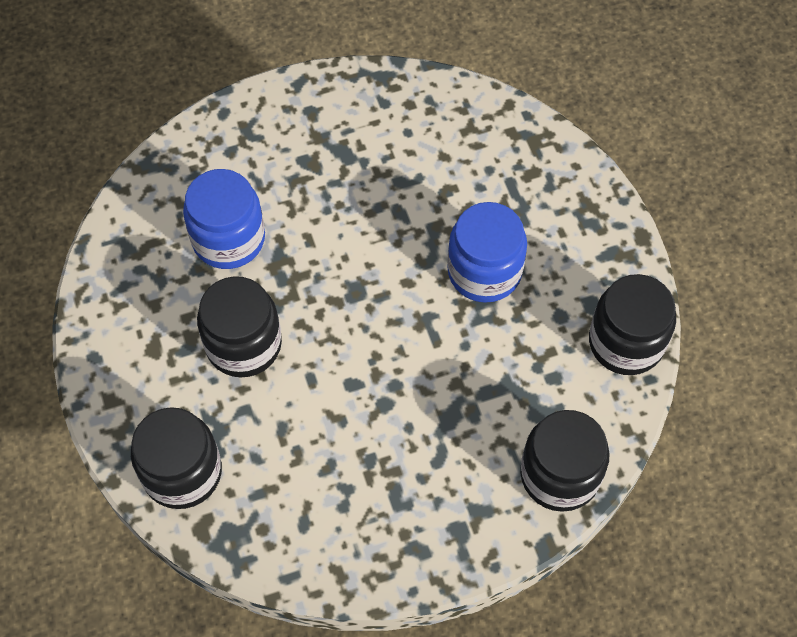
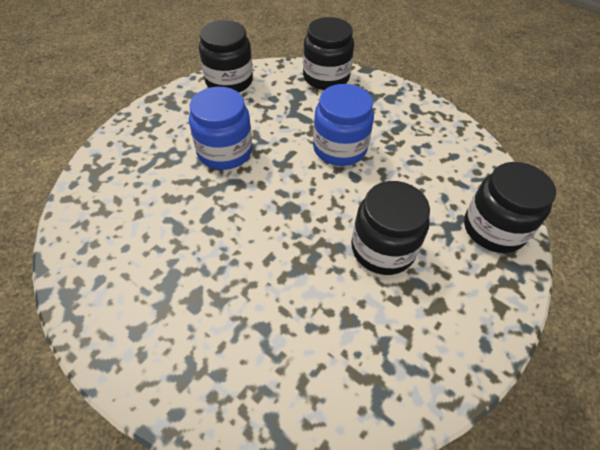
camera: 125 degrees left, 10 degrees down
blue jar [183,169,265,269] -> blue jar moved to [313,84,374,166]

